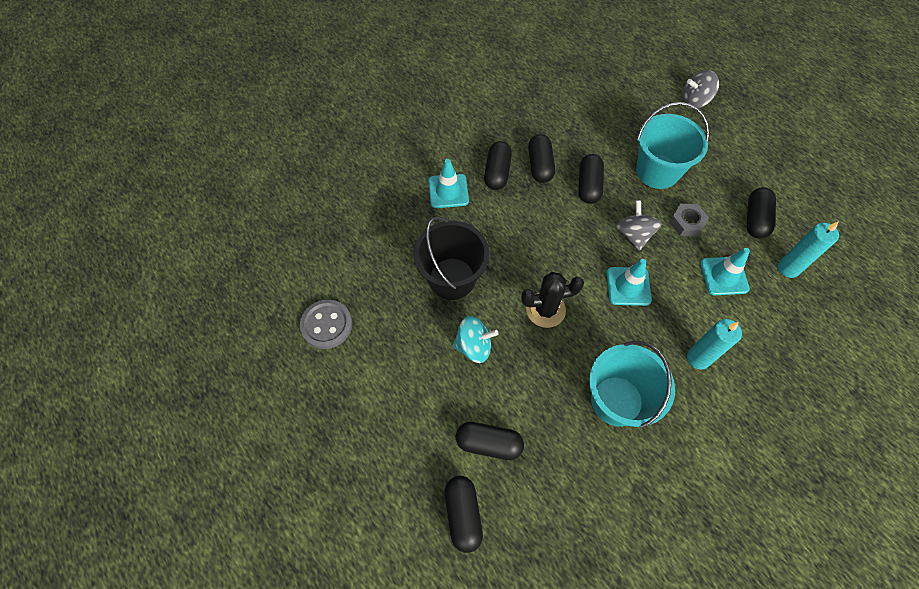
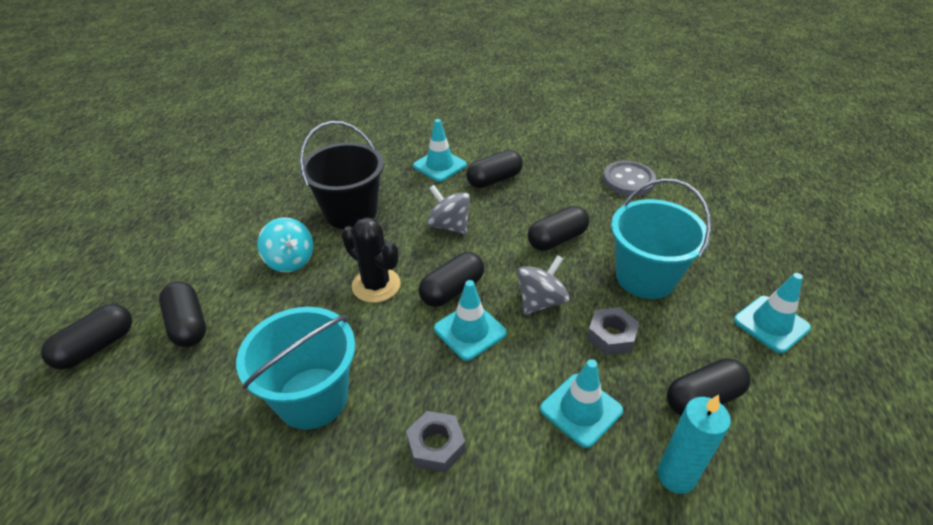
camera: 50 degrees right, 20 degrees down
grey button [300,299,352,349] -> grey button moved to [603,161,656,196]
black capsule [528,134,555,183] -> black capsule moved to [419,252,484,307]
grey spinning top [682,70,719,108] -> grey spinning top moved to [427,185,470,235]
turquoise candle [687,319,742,370] -> grey nut [406,411,465,473]
none -> turquoise traffic cone [734,273,811,353]

